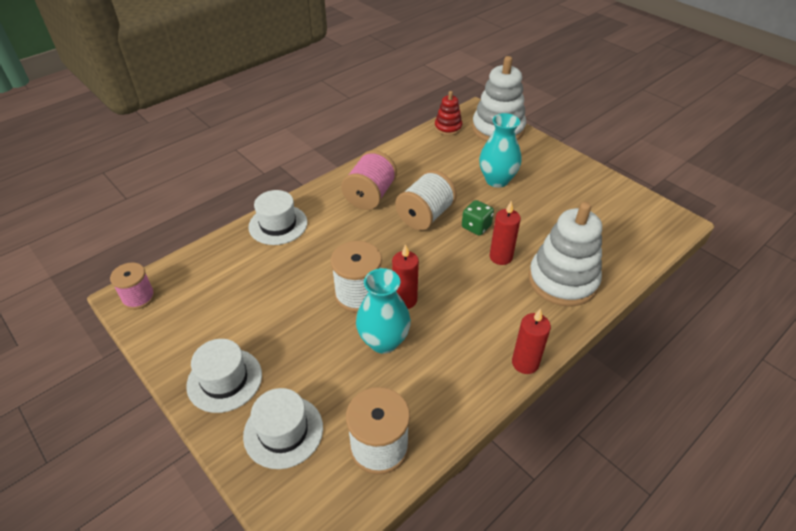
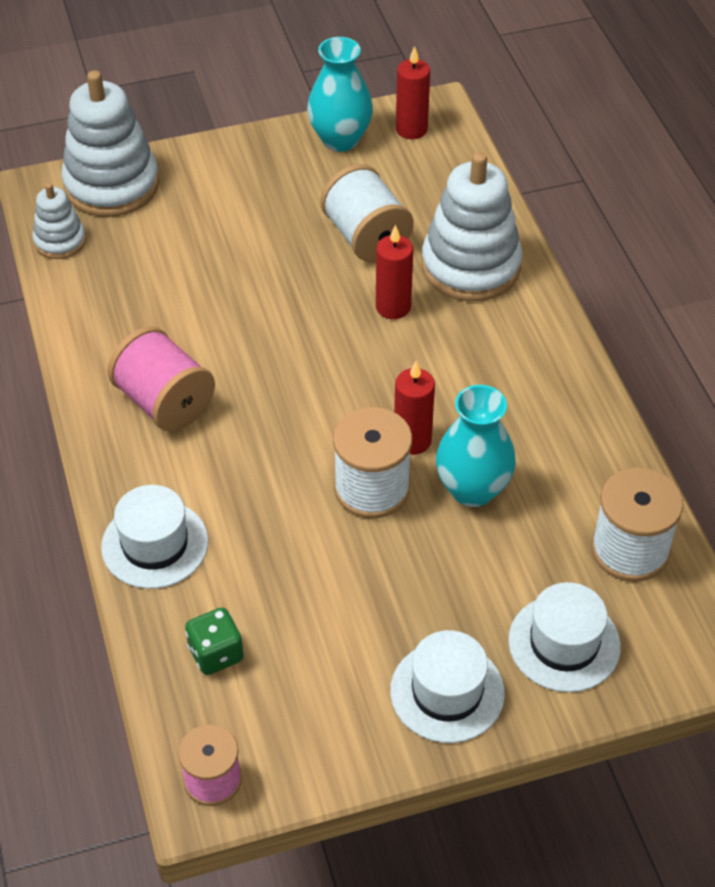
camera: 65 degrees left, 5 degrees up
white spool [395,170,457,231] -> white spool moved to [321,164,414,262]
red stacking toy [434,91,462,136] -> white stacking toy [32,183,86,259]
green dice [462,200,494,236] -> green dice moved to [185,607,244,675]
turquoise vase [479,113,521,188] -> turquoise vase moved to [307,37,373,152]
red candle [512,308,551,374] -> red candle moved to [396,46,430,139]

